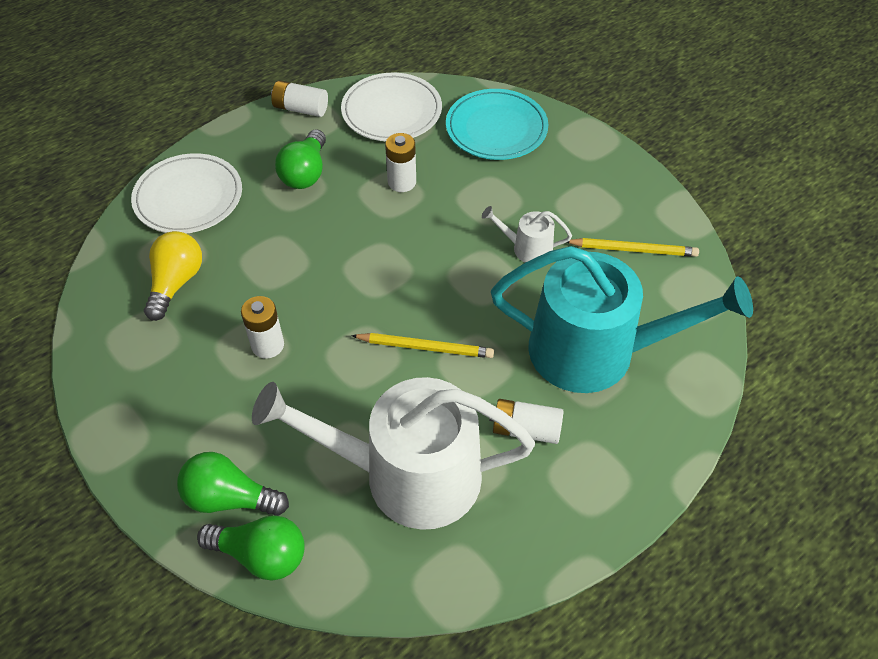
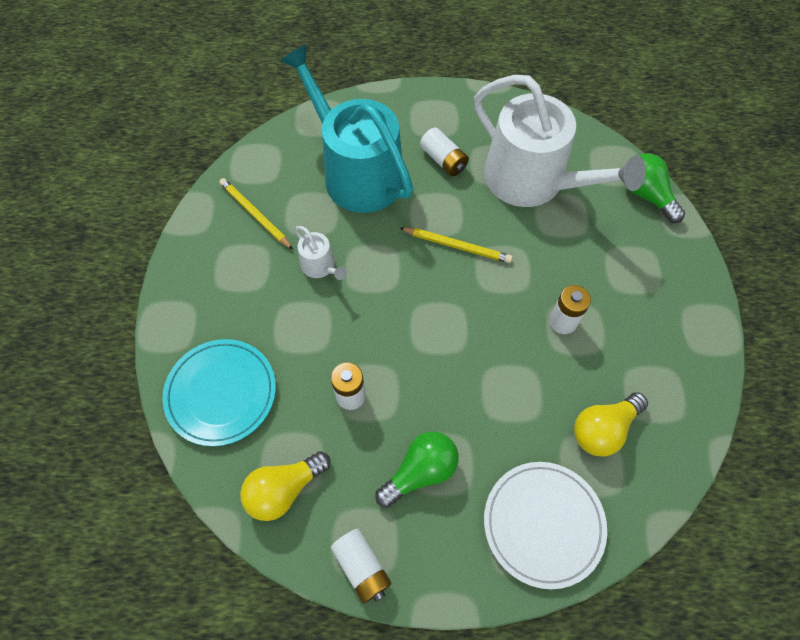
camera: 140 degrees left, 10 degrees up
green light bulb [177,452,289,516] -> none
white plate [341,73,442,141] -> yellow light bulb [240,451,331,521]
yellow pencil [351,333,494,358] -> yellow pencil turned 150 degrees clockwise [400,227,513,263]

